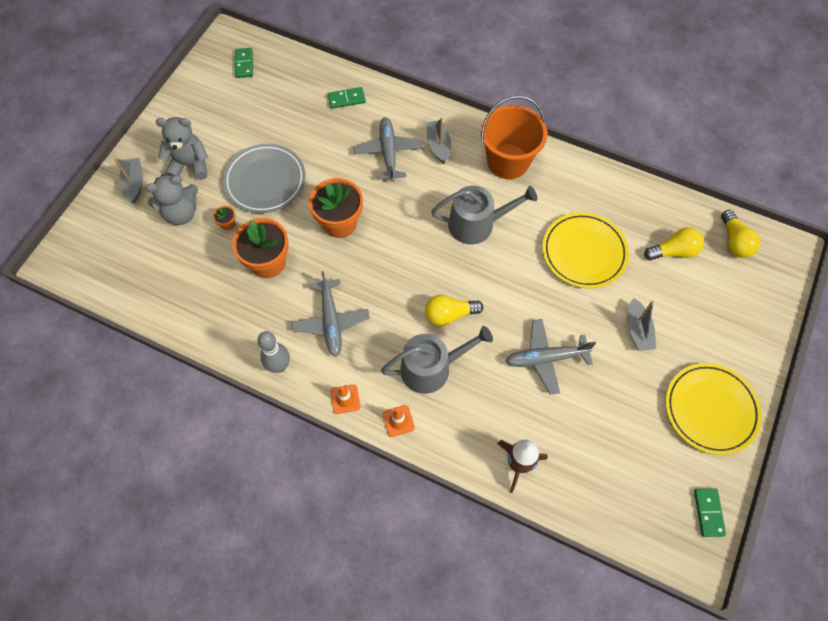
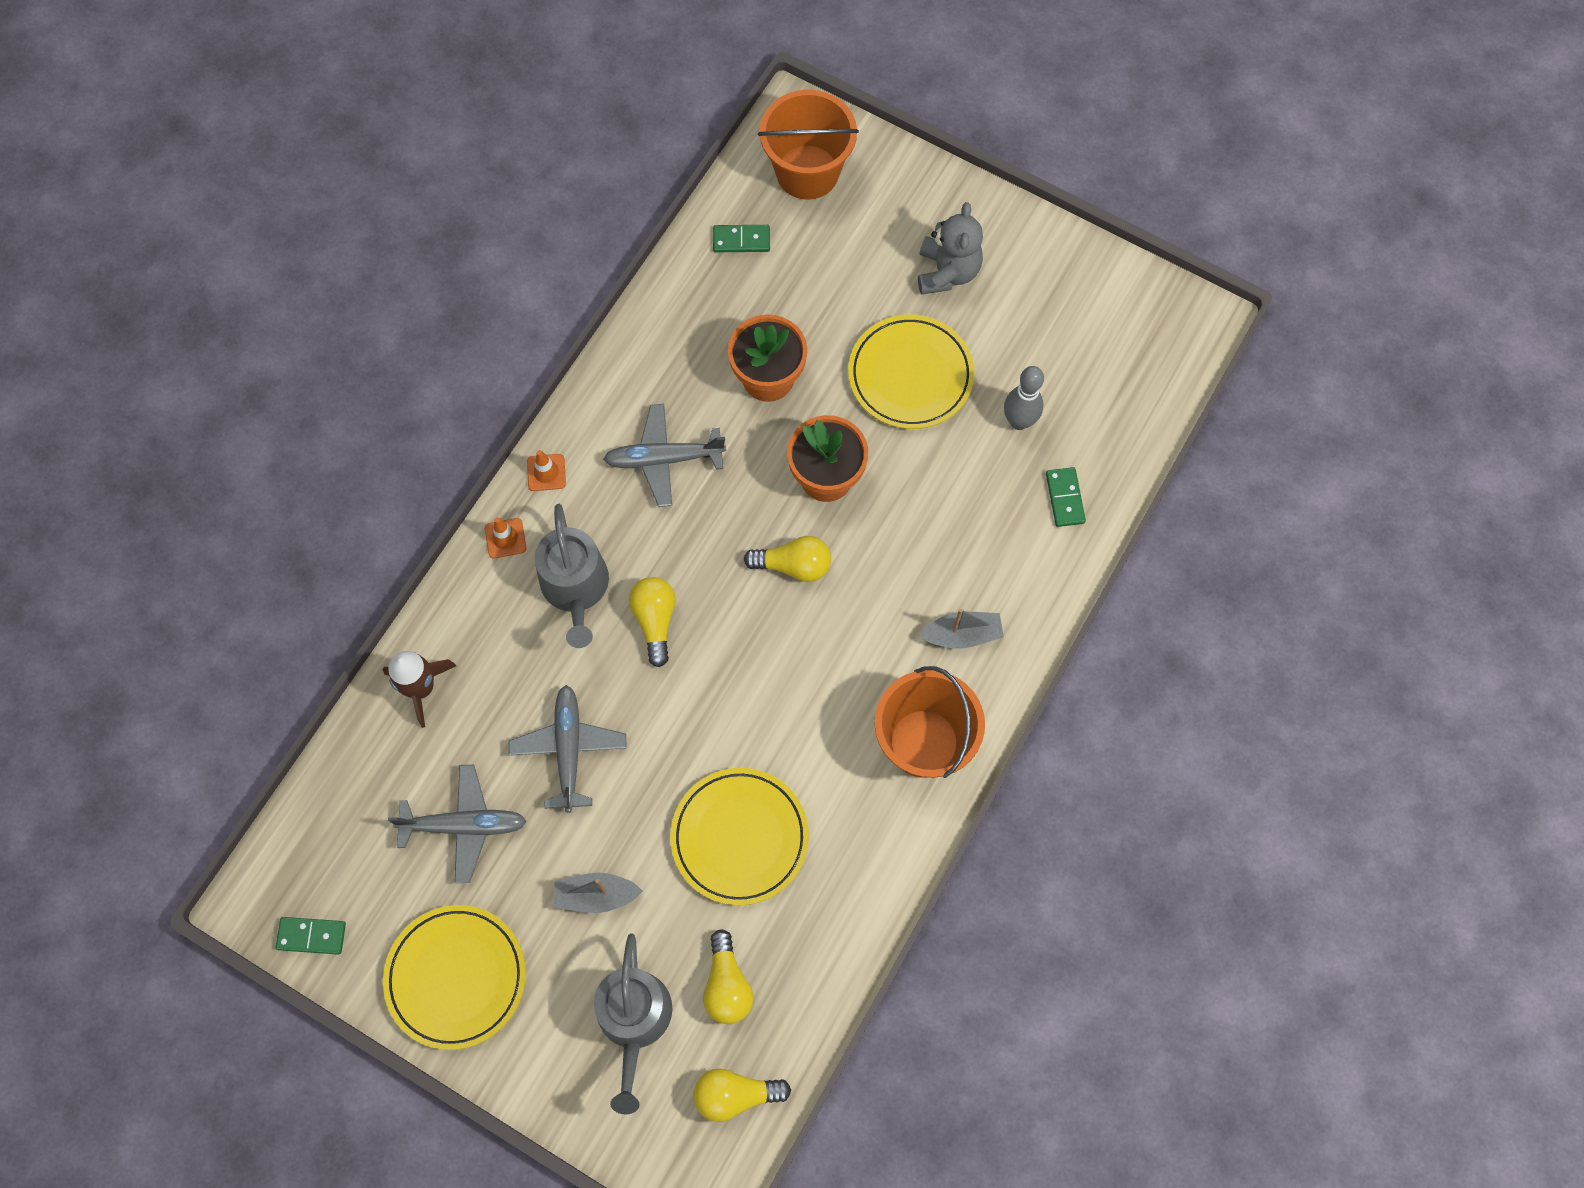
camera: 95 degrees right, 5 degrees up
grey boat [114,158,143,203] -> none
grey teddy bear [146,174,198,225] -> none
orange flower pot [213,206,235,230] -> none
grey plate [223,144,306,213] -> yellow plate [848,315,974,429]
green domino [235,48,253,78] -> green domino moved to [713,225,770,252]
grey bowling pin [258,331,290,373] -> grey bowling pin moved to [1004,366,1044,430]
grey plane [354,117,424,182] -> grey plane moved to [388,765,527,883]
grey watering can [431,186,537,244] -> grey watering can moved to [594,933,672,1115]
none -> yellow light bulb [744,536,831,582]
none -> orange bucket [758,90,859,200]

